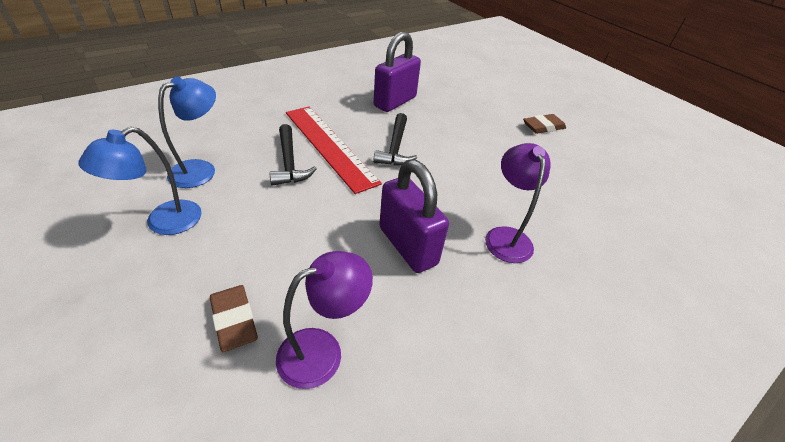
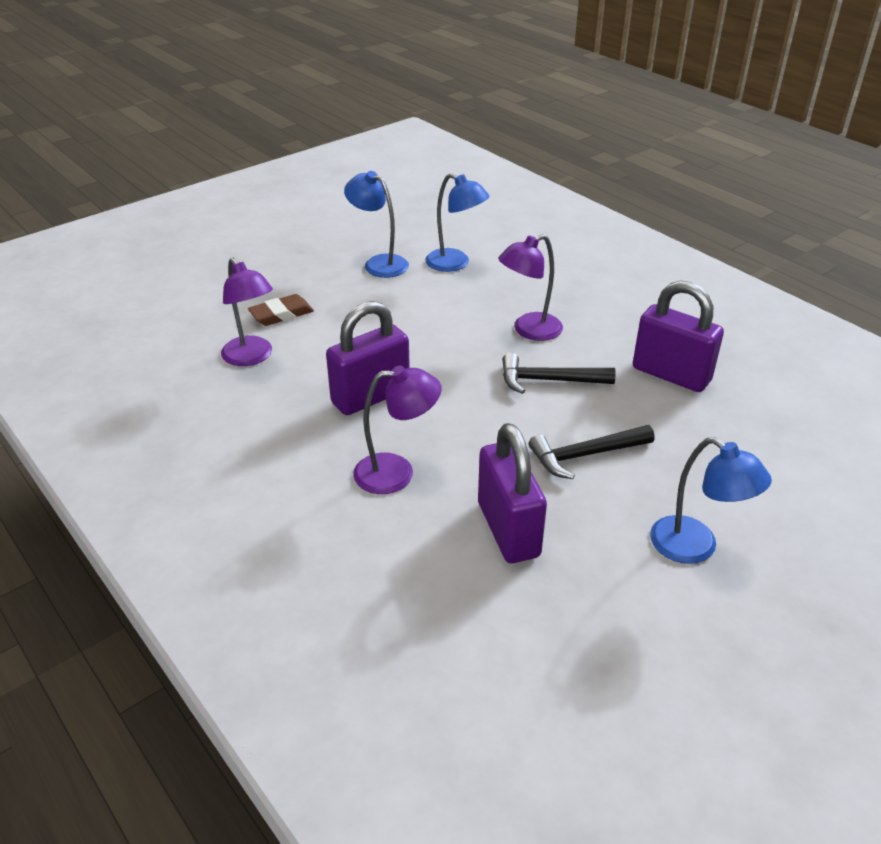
camera: 90 degrees right, 5 degrees down
black hammer [269,124,317,186] -> black hammer moved to [529,425,654,479]
red ruler [286,107,382,194] -> purple lamp [498,234,563,341]
brown eraser [523,114,566,134] -> blue lamp [650,437,772,564]
none -> purple padlock [478,423,547,563]

